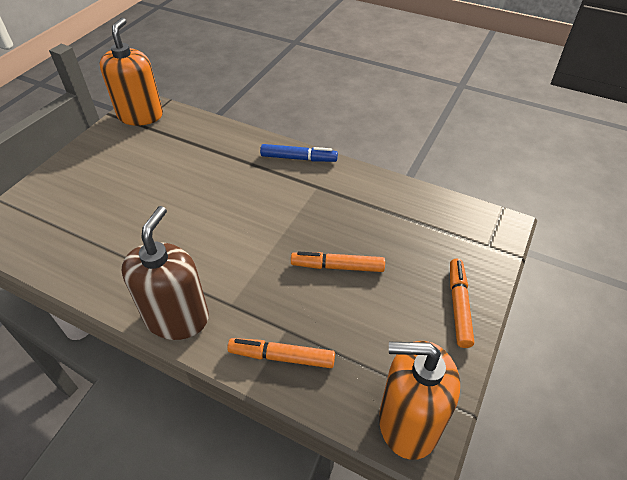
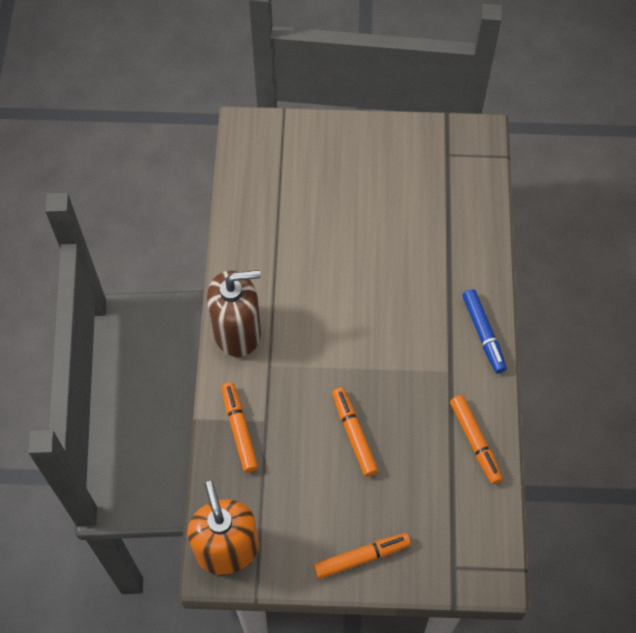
camera: 65 degrees right, 15 degrees up
orange soap dispenser [100,18,163,126] -> none
none -> orange marker [450,395,503,484]

